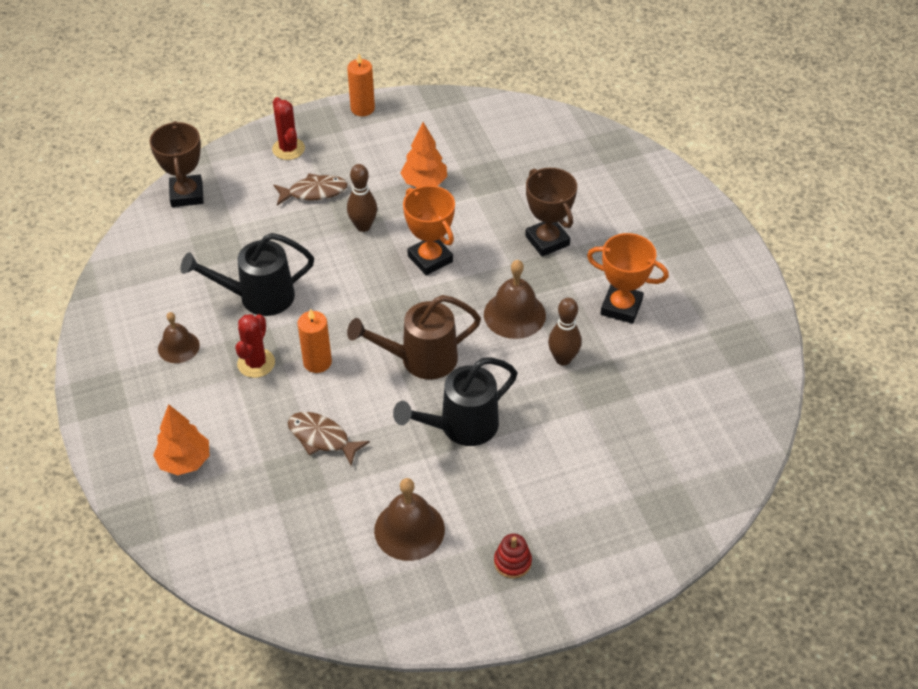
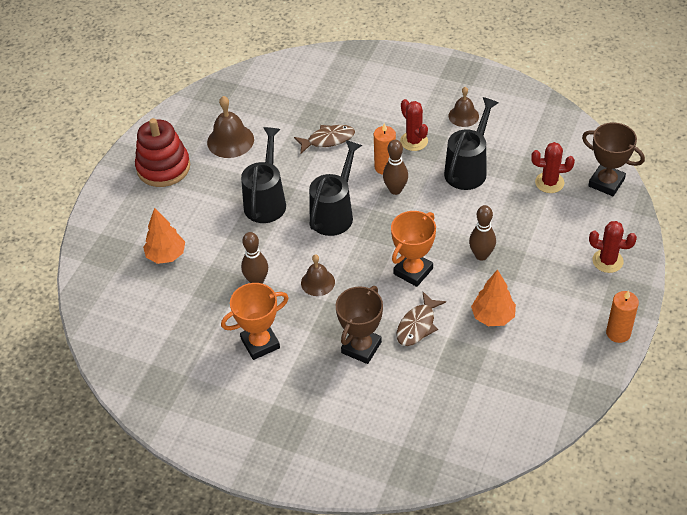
camera: 135 degrees right, 0 degrees up
orange tree [153,404,209,475] -> orange tree moved to [143,208,185,264]
brown fish [273,173,348,205] -> brown fish moved to [397,292,446,346]
brown watering can [347,295,481,380] -> black watering can [309,140,362,236]
orange trophy [403,185,455,275] -> orange trophy turned 60 degrees counterclockwise [391,211,436,287]
brown bell [484,260,546,339] -> brown bell [301,254,335,296], size x0.65
red stacking toy [494,534,532,579] -> red stacking toy [135,118,190,187], size x2.14
brown trophy [525,168,577,257] -> brown trophy turned 75 degrees counterclockwise [336,286,383,364]
none -> brown bowling pin [383,140,408,195]
none -> red cactus [531,142,575,193]

